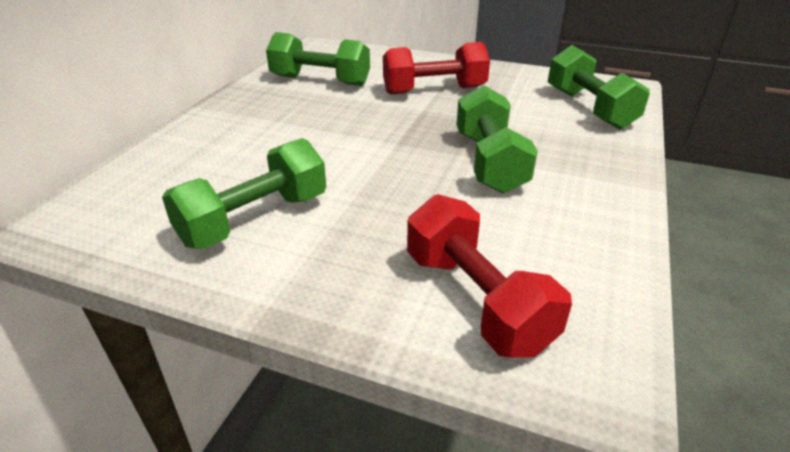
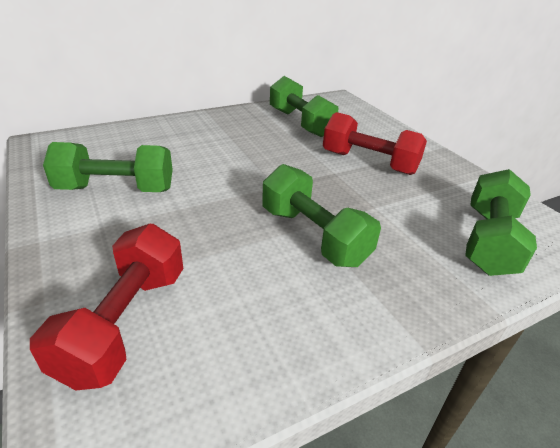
camera: 40 degrees right, 0 degrees up
green dumbbell [456,85,538,194] -> green dumbbell turned 75 degrees counterclockwise [262,164,381,267]

